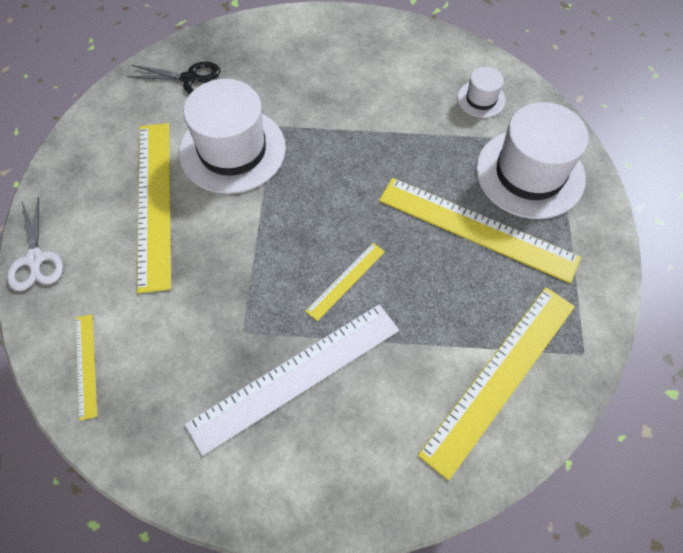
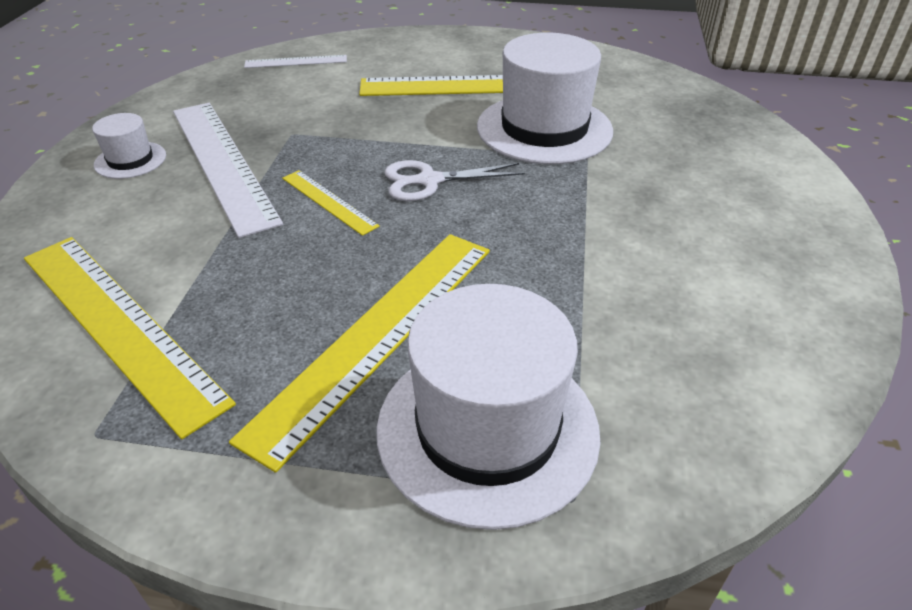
camera: 95 degrees right, 20 degrees down
white scissors [7,197,63,291] -> white scissors moved to [384,160,525,201]
yellow ruler [76,314,97,421] -> white ruler [244,55,347,68]
black scissors [127,62,220,94] -> none
white hat [457,67,506,118] -> white hat moved to [92,113,166,179]

